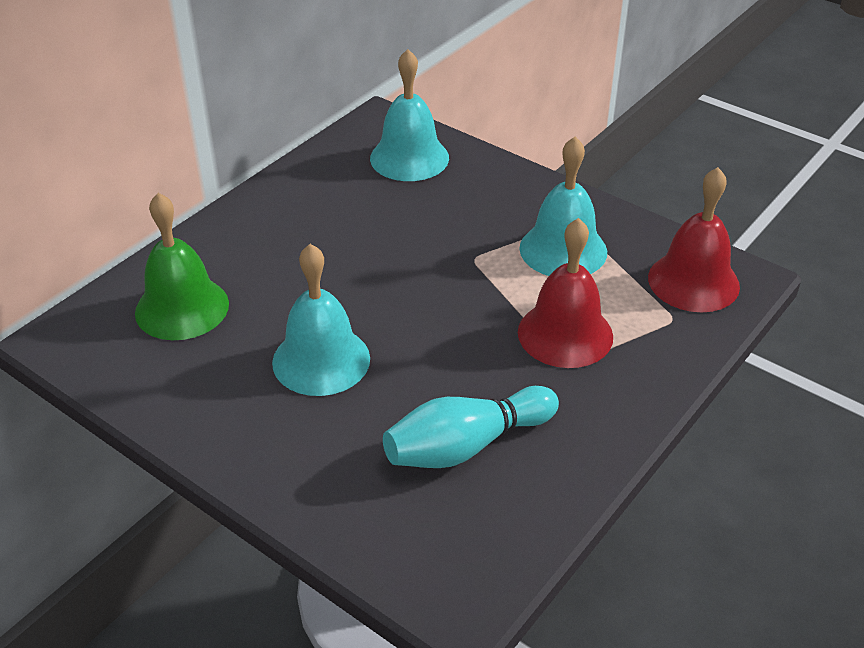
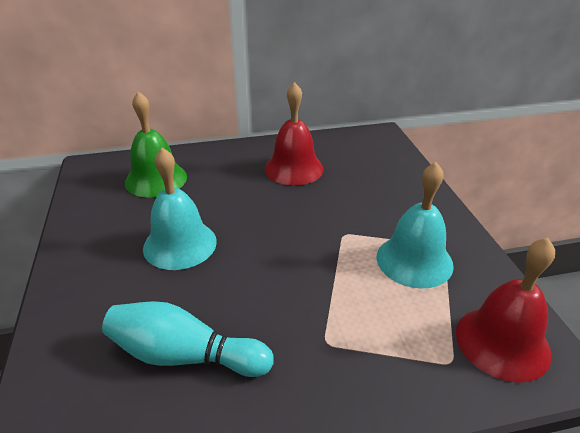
camera: 40 degrees right, 5 degrees down
turquoise bell [370,49,449,181] -> none
red bell [518,218,613,368] -> red bell moved to [265,82,324,185]

